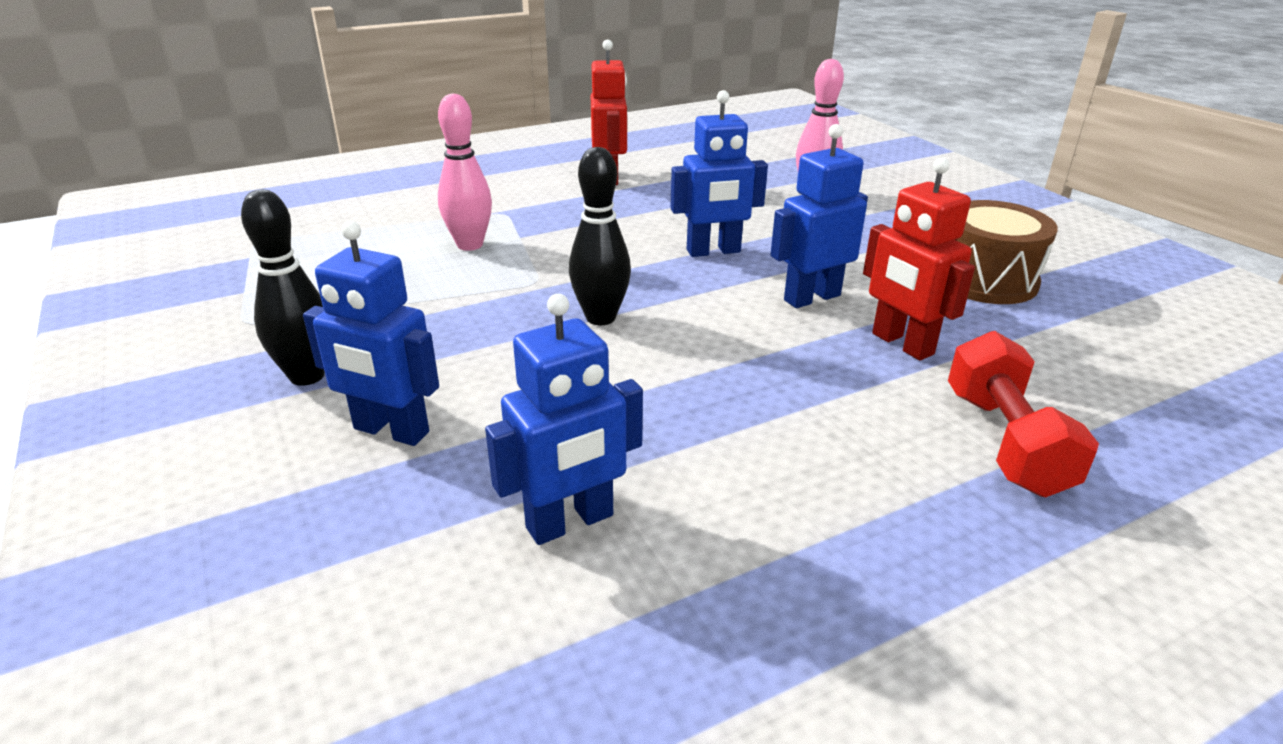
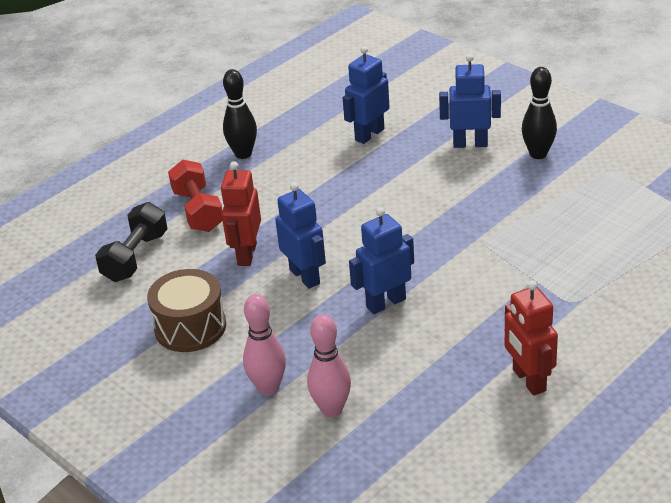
camera: 165 degrees right, 5 degrees up
pink bowling pin [438,94,492,251] -> pink bowling pin moved to [243,294,286,396]
black bowling pin [569,147,631,325] -> black bowling pin moved to [223,69,257,159]
blue robot [770,124,868,308] -> blue robot turned 75 degrees counterclockwise [275,182,326,289]
red robot [863,158,975,360] -> red robot turned 120 degrees counterclockwise [221,161,261,266]
none -> black dumbbell [95,202,168,282]

